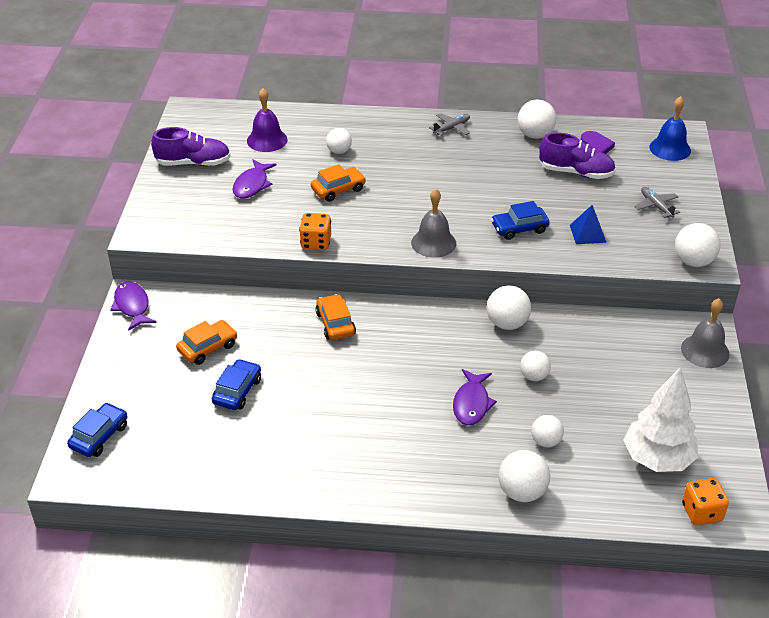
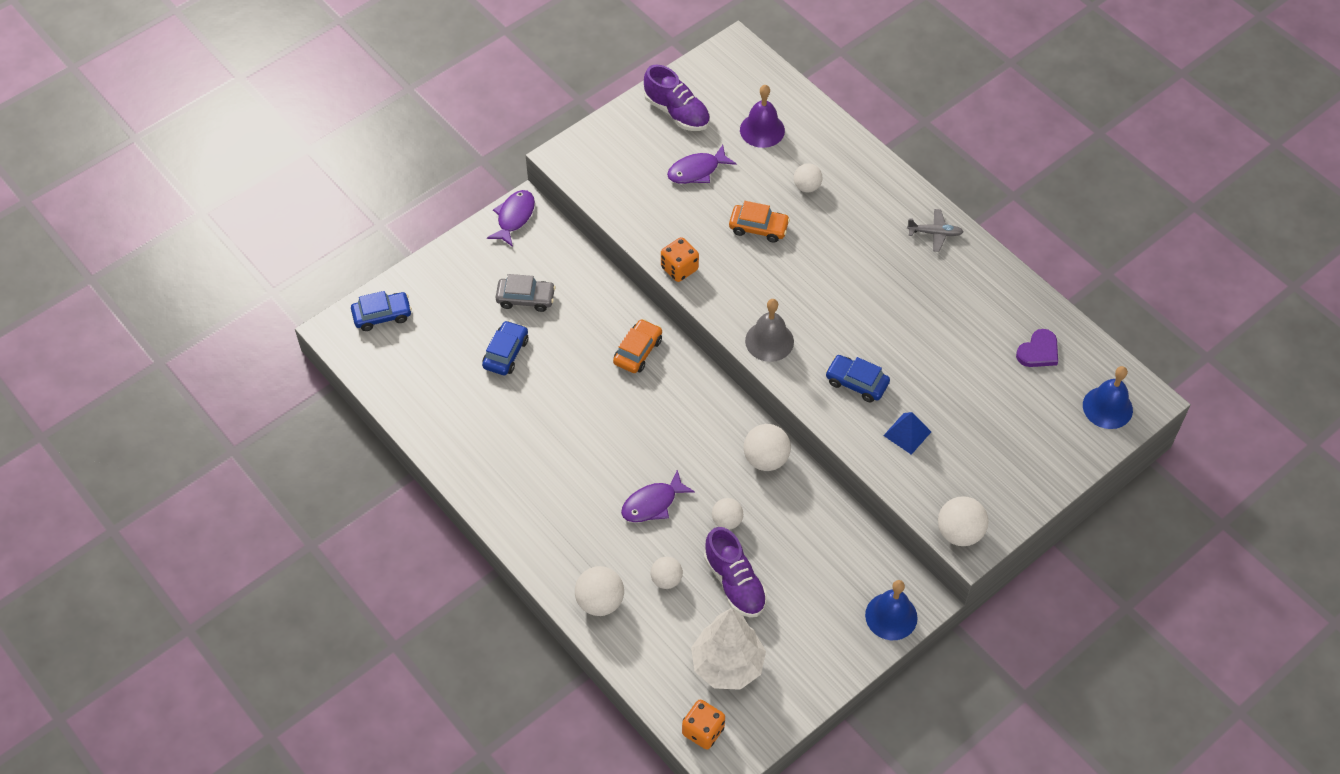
camera: 45 degrees right, 15 degrees up
orange car [176,320,237,365] -> grey car [495,274,556,312]
blue car [212,359,261,410] -> blue car turned 45 degrees counterclockwise [482,321,528,375]
white ball [517,100,556,139] -> none
purple shoe [539,132,616,179] -> purple shoe moved to [704,527,767,617]
grey plane [634,187,680,218] -> none
grey bell [681,298,730,368] -> blue bell [865,580,918,640]

